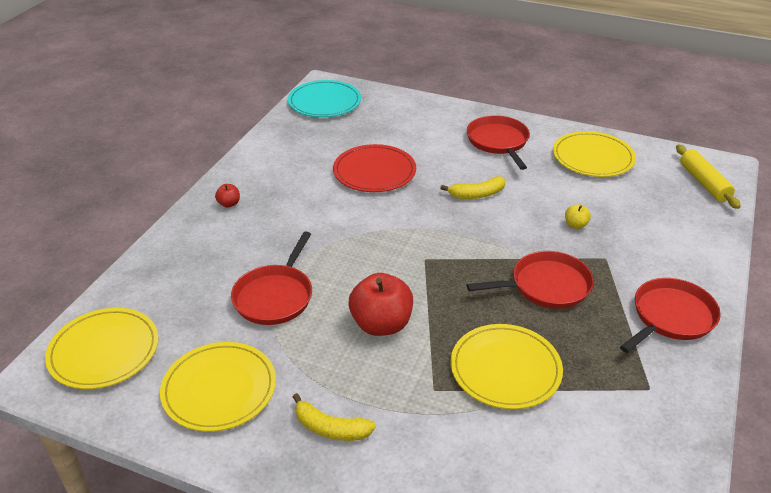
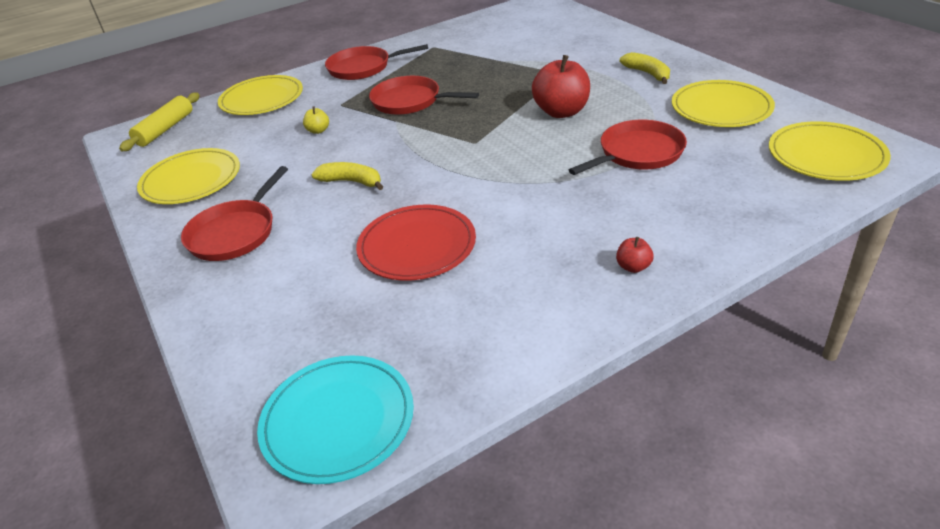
camera: 140 degrees left, 0 degrees up
yellow plate [451,324,563,409] -> yellow plate moved to [218,75,303,115]

